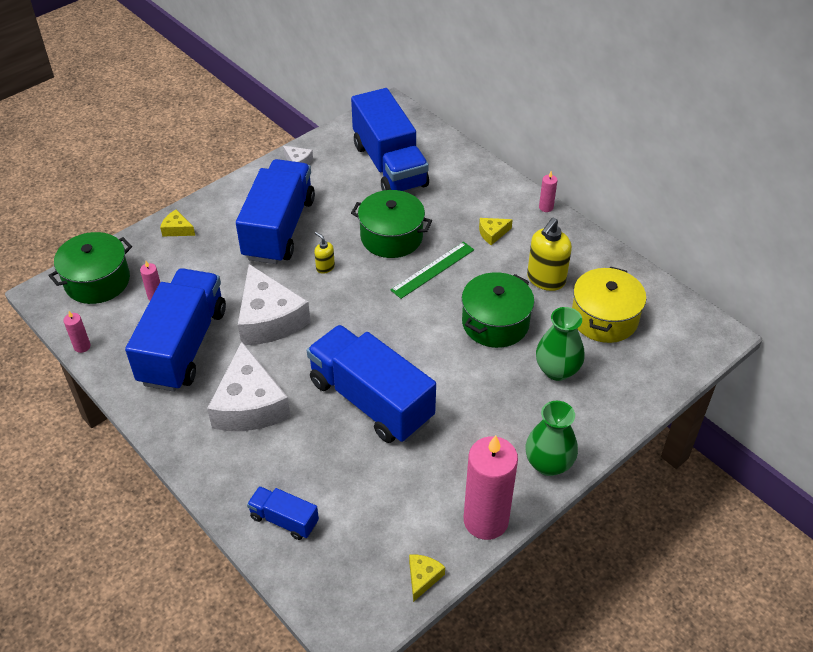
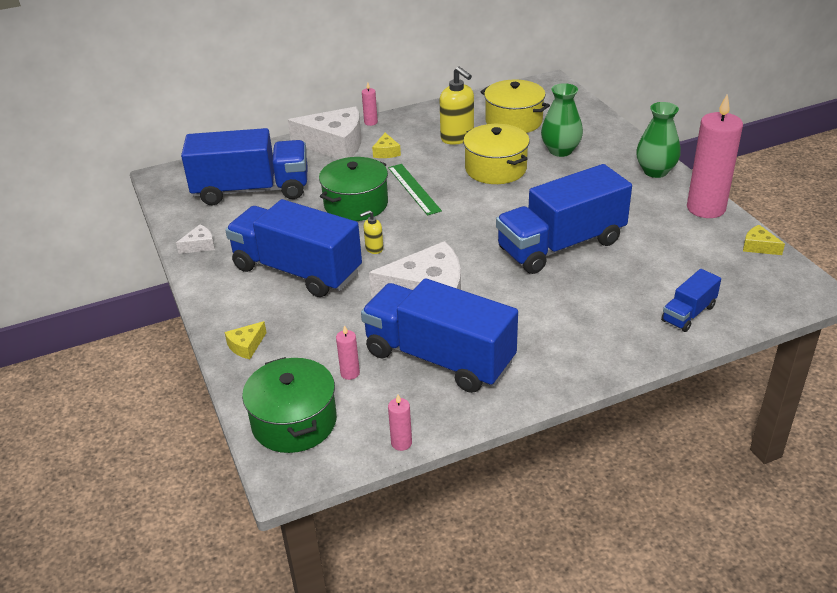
camera: 70 degrees left, 10 degrees down
white cheese [207,342,291,431] -> white cheese moved to [288,106,361,159]
green pot [462,272,534,348] -> yellow pot [463,124,530,184]

